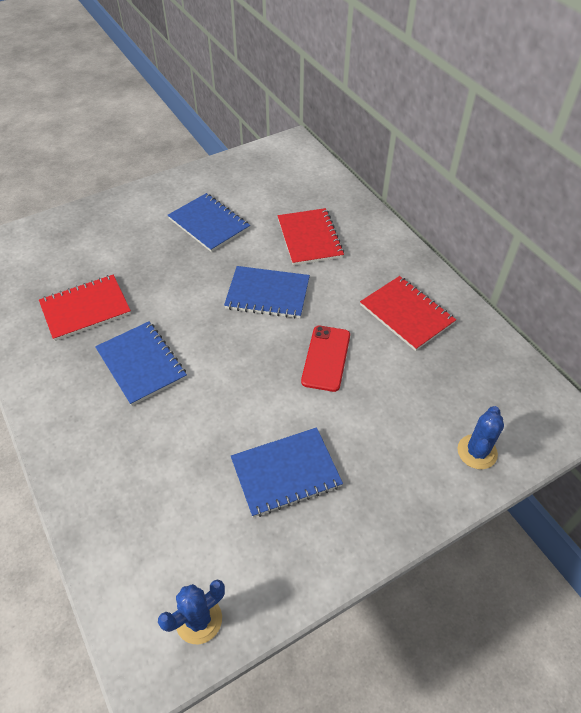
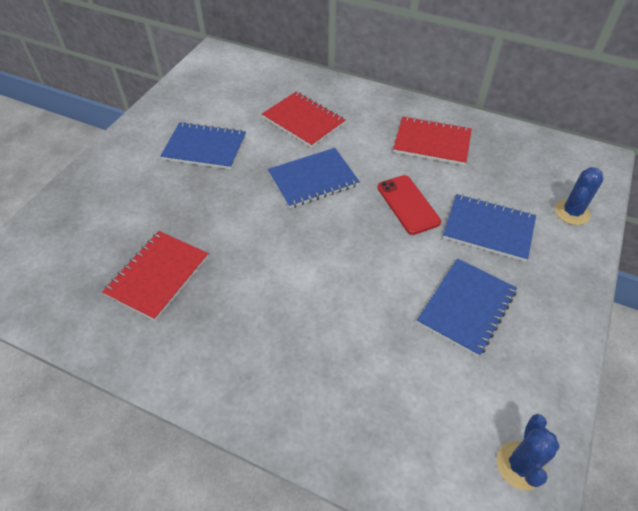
camera: 35 degrees left, 0 degrees up
blue notebook [95,322,187,406] -> blue notebook moved to [443,194,536,262]
blue cactus [458,406,504,469] -> blue cactus turned 45 degrees clockwise [555,167,603,225]

